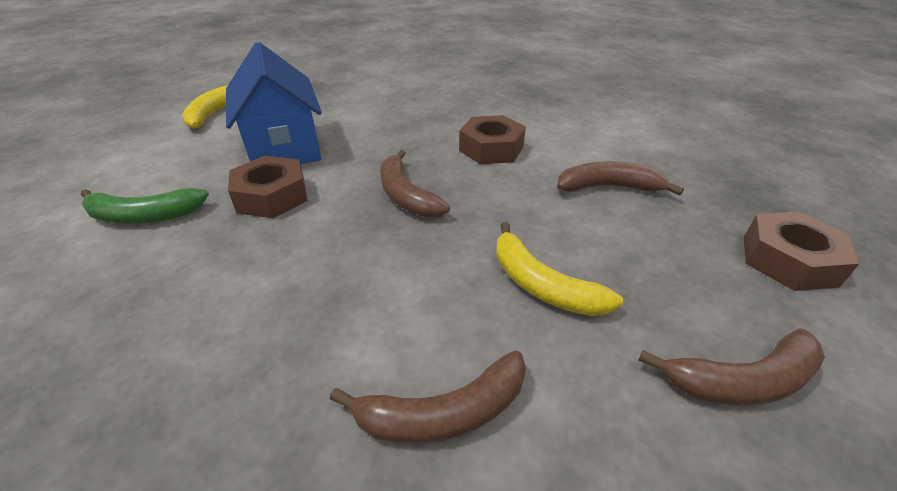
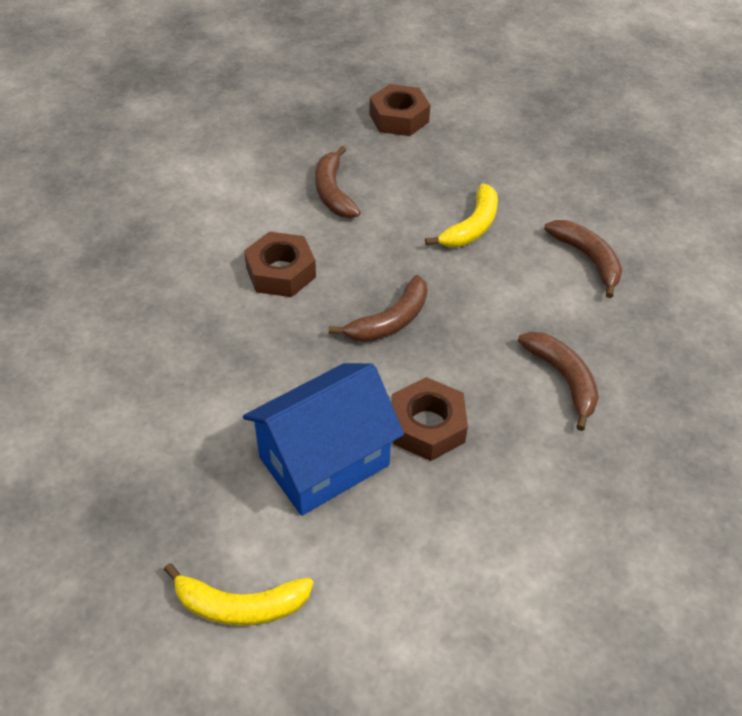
camera: 105 degrees left, 10 degrees up
green banana [81,188,209,224] -> none
brown banana [638,328,825,406] -> brown banana moved to [518,331,599,431]

